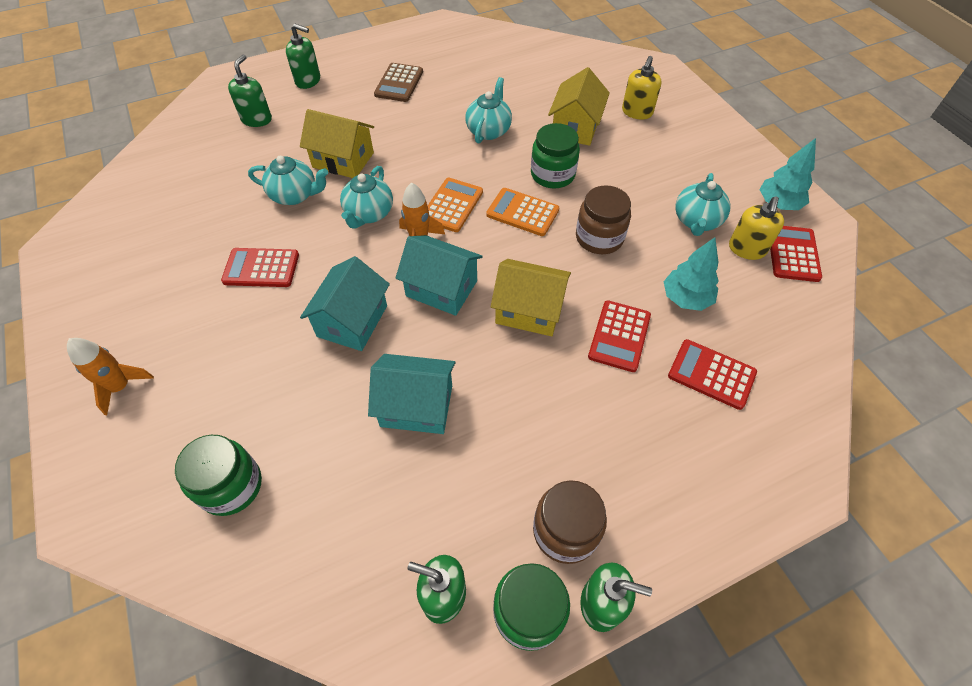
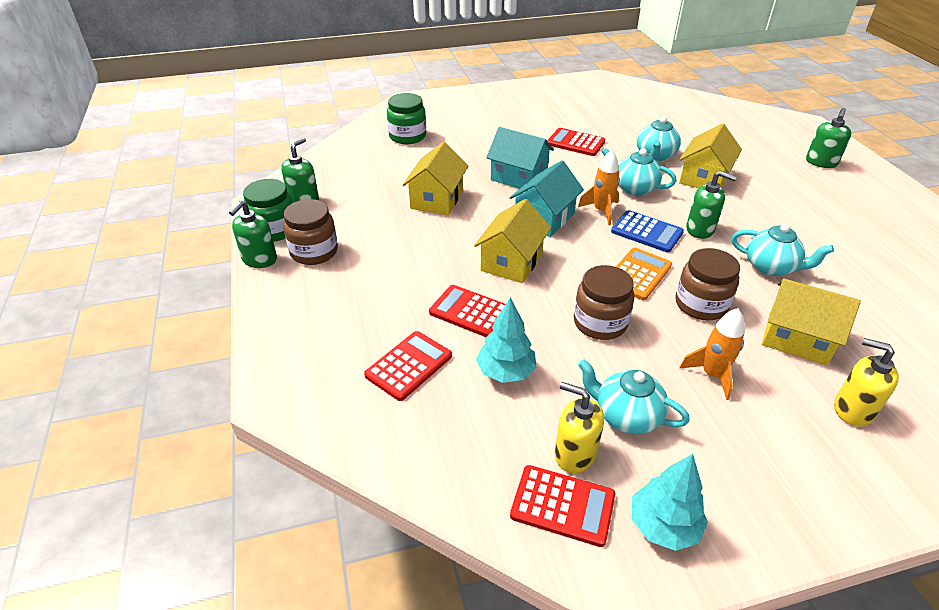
camera: 100 degrees right, 15 degrees down
orange rocket [67,338,154,415] -> orange rocket moved to [680,308,745,400]
red calculator [221,248,299,287] -> red calculator turned 75 degrees counterclockwise [547,128,605,156]
green soap dispenser [228,55,272,127] -> green soap dispenser moved to [686,171,737,239]
turquoise house [368,354,455,434] -> yellow house [402,142,468,215]
brown calculator [374,63,423,102] -> none
orange calculator [428,178,483,232] -> blue calculator [611,210,684,252]
green jar [531,123,580,188] -> brown jar [675,248,740,321]

